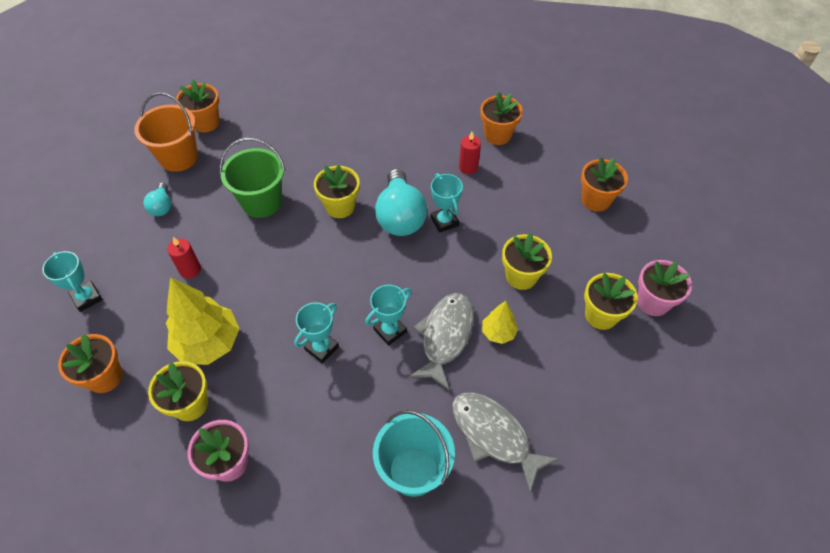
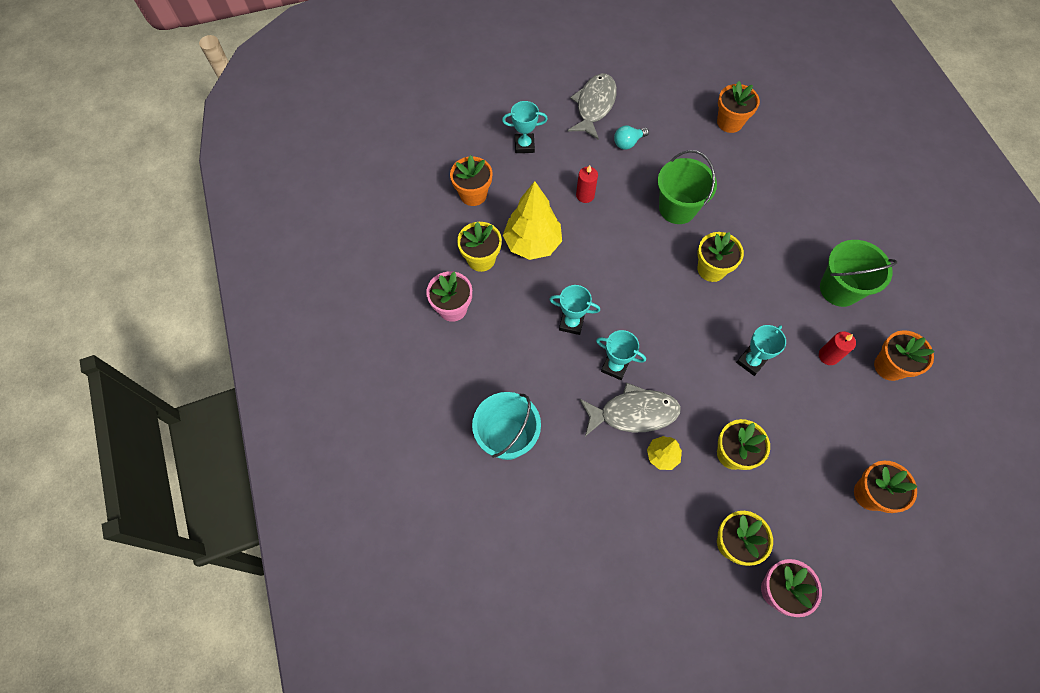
camera: 65 degrees right, 10 degrees up
turquoise trophy [42,251,103,312] -> turquoise trophy turned 60 degrees clockwise [502,101,548,153]
orange bucket [134,92,198,172] -> none
turquoise light bulb [375,169,427,236] -> none
grey fish [453,392,559,492] -> grey fish moved to [568,73,617,140]
none -> green bucket [820,240,897,307]

